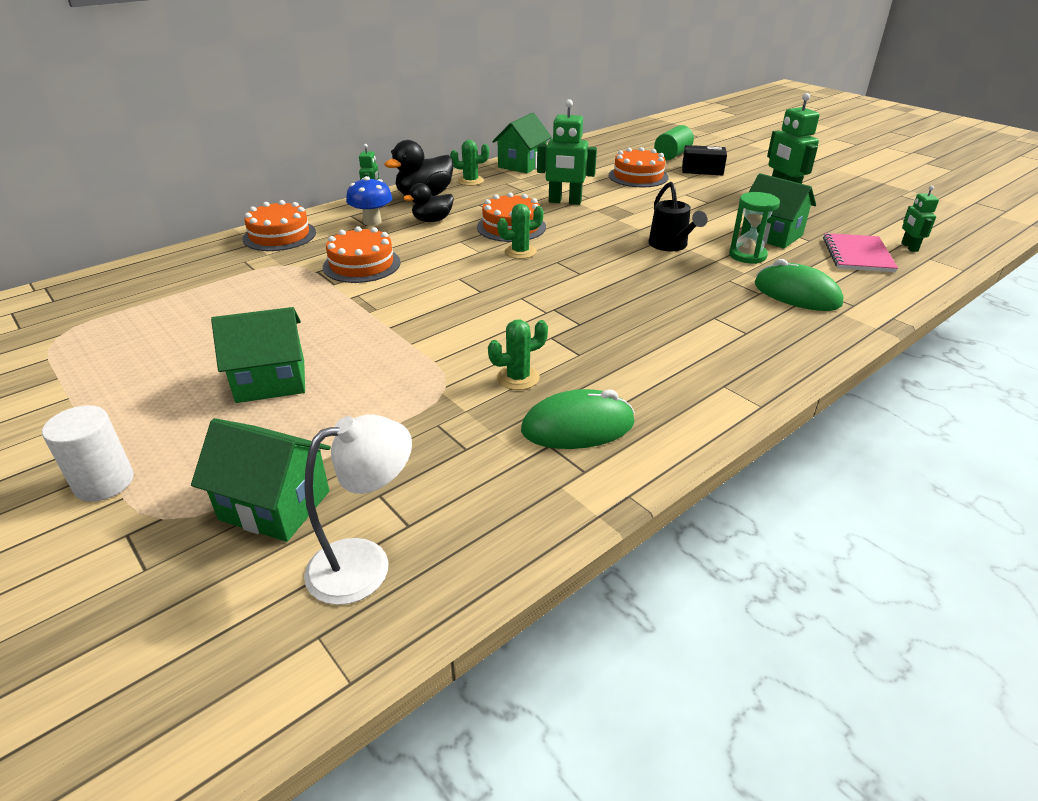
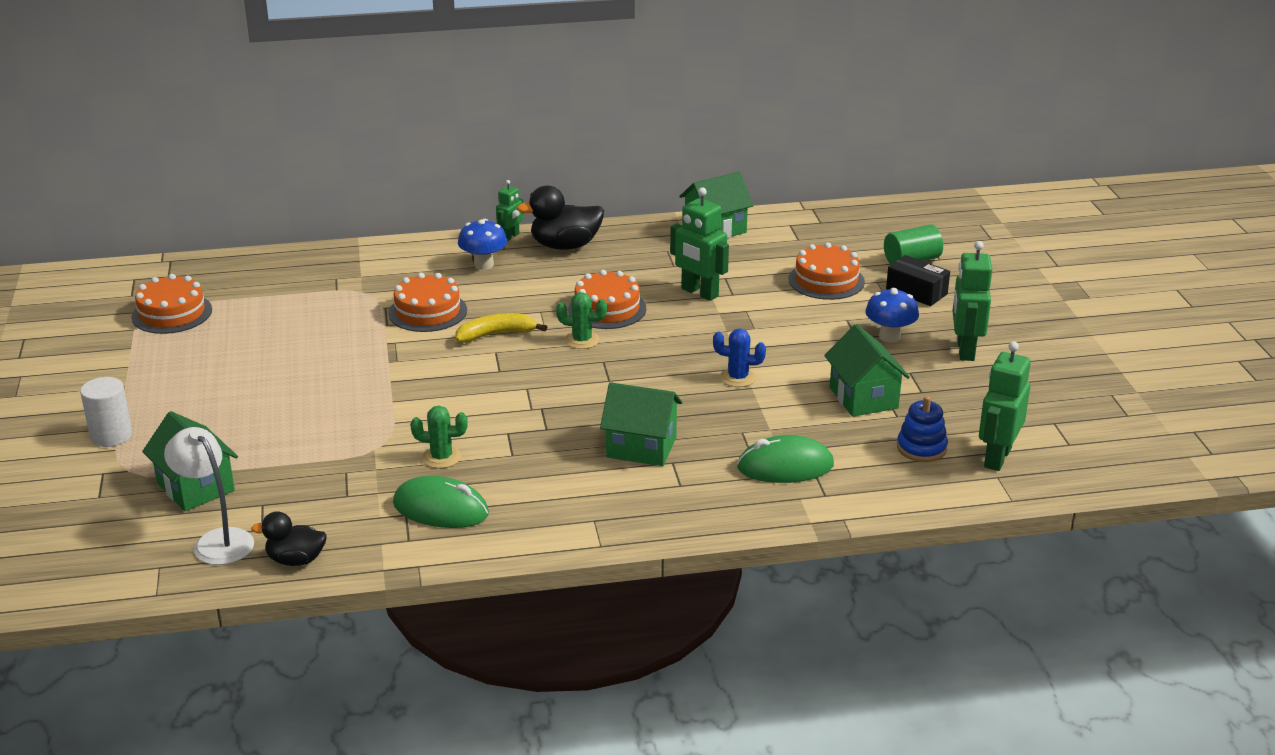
camera: 30 degrees right, 5 degrees down
green house [211,307,305,403] -> green house moved to [600,382,682,466]
orange cake [243,200,316,251] -> orange cake moved to [131,274,212,334]
white lamp [304,414,412,605] -> white lamp turned 135 degrees counterclockwise [164,427,254,565]
black duck [403,183,454,222] -> black duck moved to [251,511,327,566]
green cactus [450,140,489,186] -> none
black watering can [648,182,707,251] -> blue cactus [713,328,766,387]
green hourglass [729,192,780,264] -> none
green mouse [754,259,843,311] -> green mouse turned 75 degrees counterclockwise [737,435,834,483]
pink notebook [823,233,898,272] -> blue stacking toy [897,396,948,462]
green robot [901,185,939,252] -> green robot [979,341,1031,471], size x1.75
none -> yellow banana [455,313,547,343]
none -> blue mushroom [865,288,919,343]

